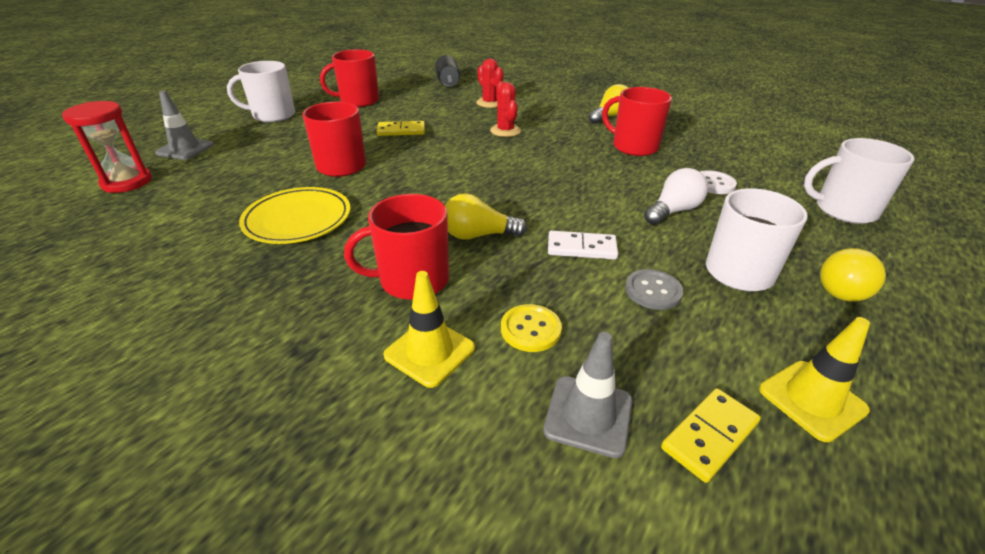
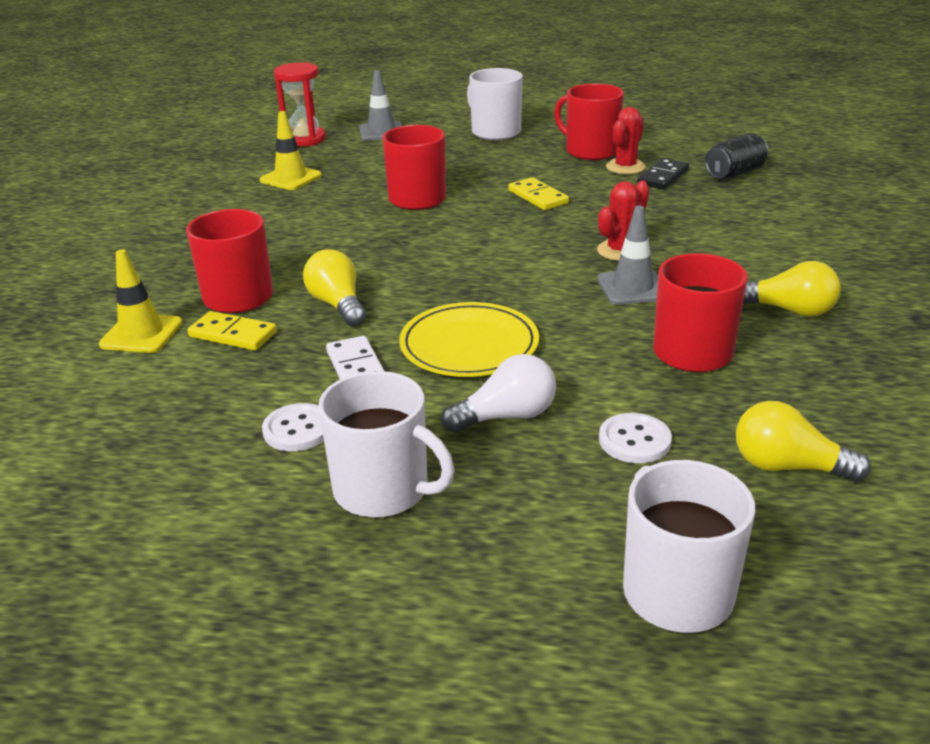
camera: 65 degrees right, 5 degrees down
yellow plate [239,187,351,244] -> yellow plate moved to [399,302,539,377]
red cactus [476,58,504,108] -> red cactus moved to [606,107,646,174]
yellow button [501,304,562,352] -> none
grey traffic cone [543,332,633,458] -> grey traffic cone moved to [597,206,658,305]
grey button [625,269,683,310] -> white button [262,403,324,451]
white light bulb [644,168,708,225] -> white light bulb turned 45 degrees counterclockwise [441,354,556,433]
yellow domino [661,388,761,483] -> yellow domino moved to [187,311,277,351]
yellow traffic cone [759,317,870,442] -> yellow traffic cone moved to [260,111,322,190]
yellow light bulb [820,248,886,302] -> yellow light bulb moved to [736,401,871,482]
none -> black domino [637,158,689,189]

